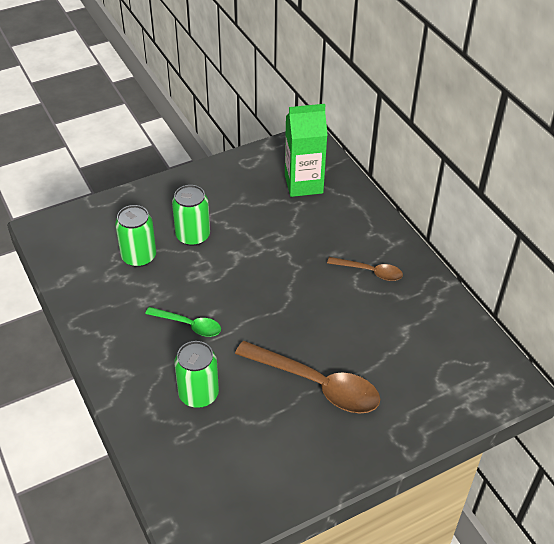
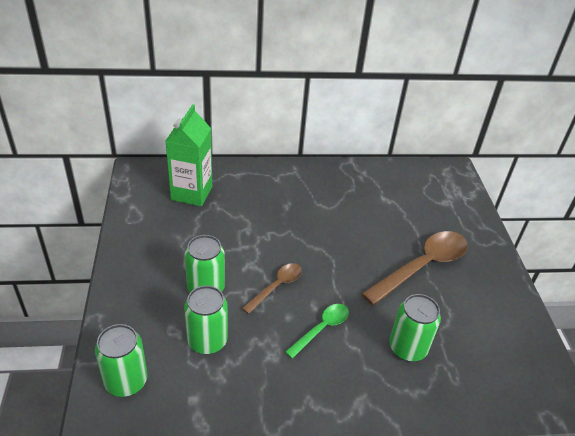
camera: 70 degrees left, 5 degrees down
brown spoon [327,257,403,281] -> brown spoon moved to [242,263,302,314]
none -> green can [95,324,148,397]

